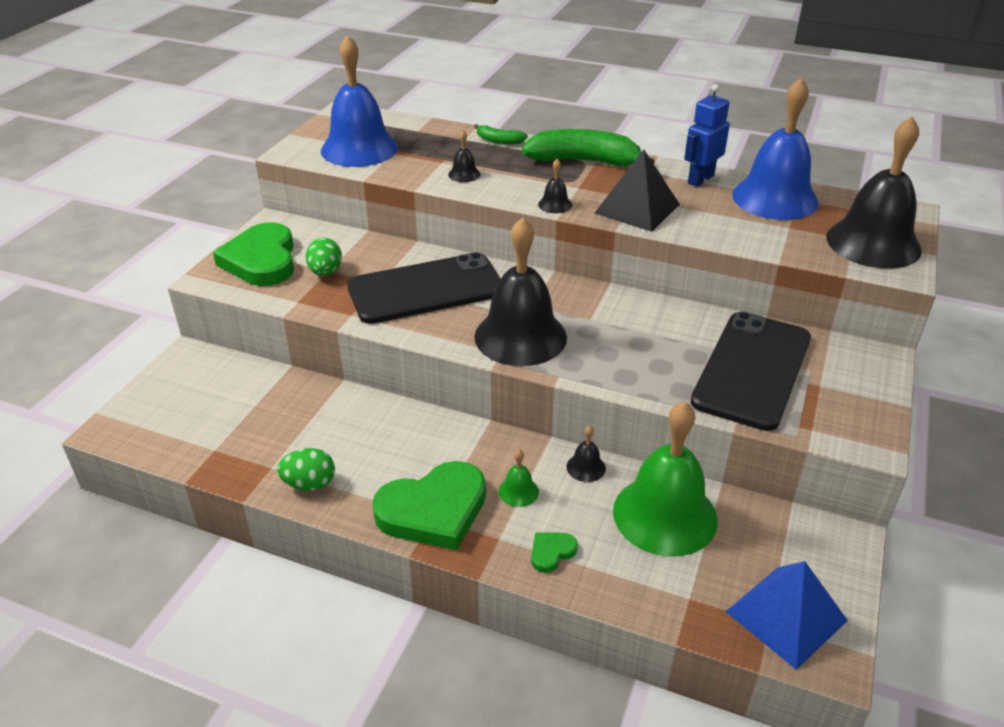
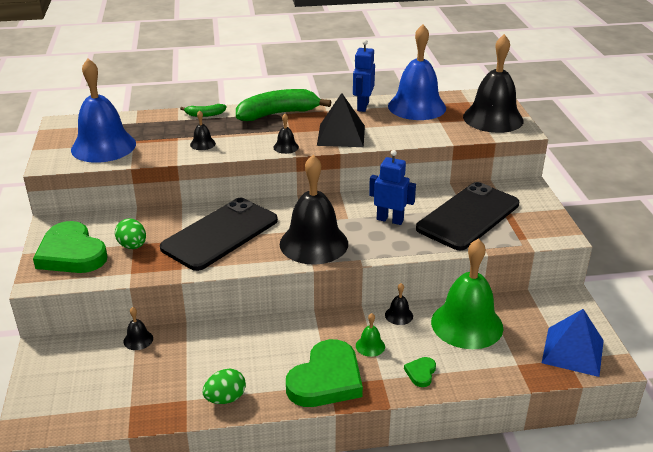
camera: 30 degrees left, 5 degrees down
black phone [690,311,811,431] -> black phone turned 45 degrees clockwise [416,182,519,250]
none -> black bell [124,307,153,350]
none -> blue robot [369,150,416,225]

